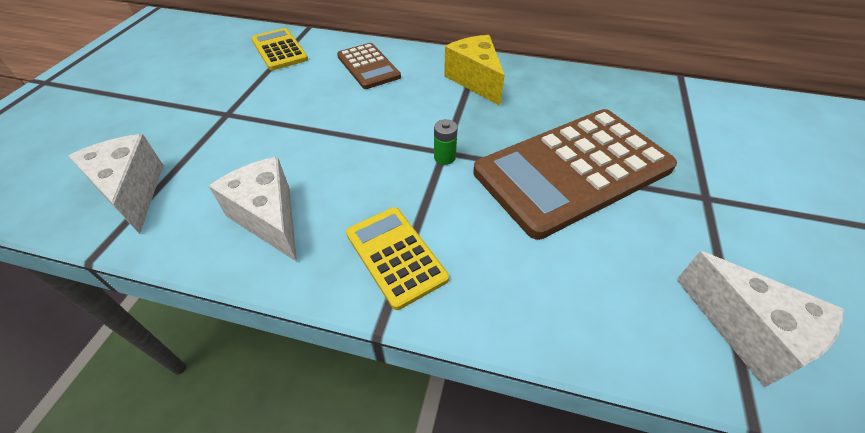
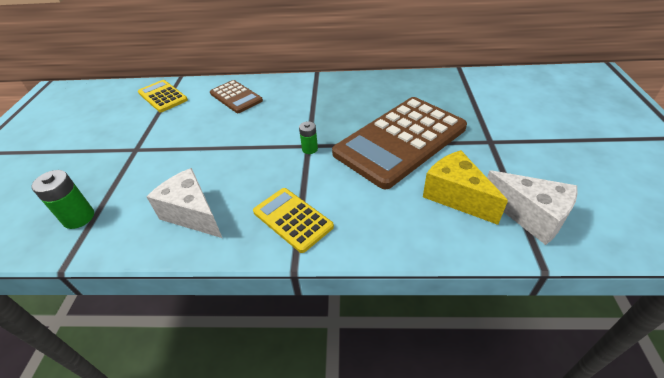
camera: 10 degrees left, 5 degrees down
white cheese [69,134,163,234] -> green battery [32,170,94,229]
yellow cheese [444,35,505,106] -> yellow cheese moved to [423,150,508,225]

